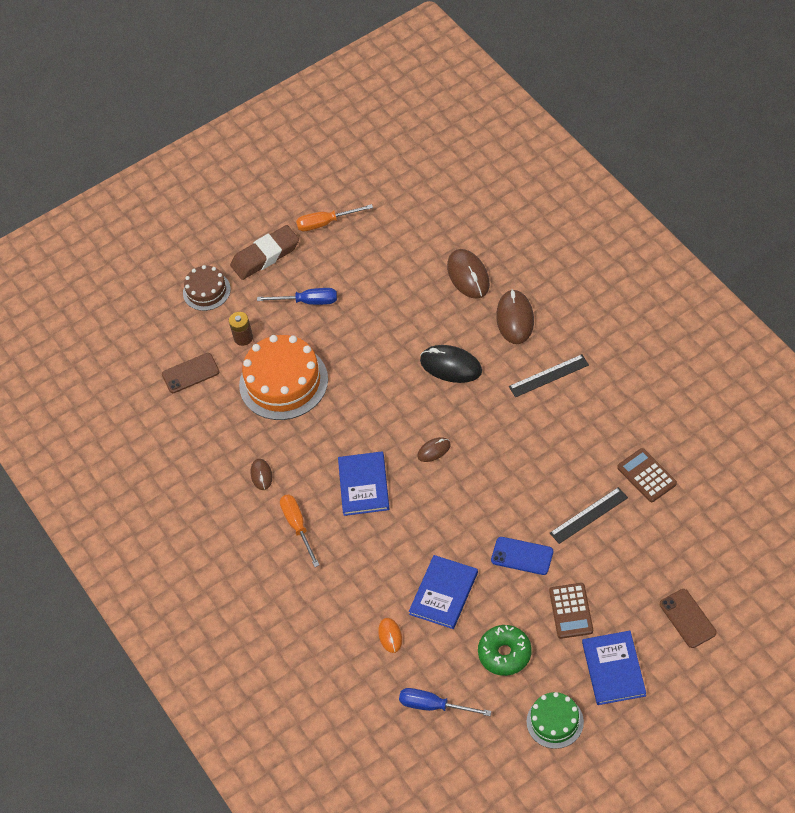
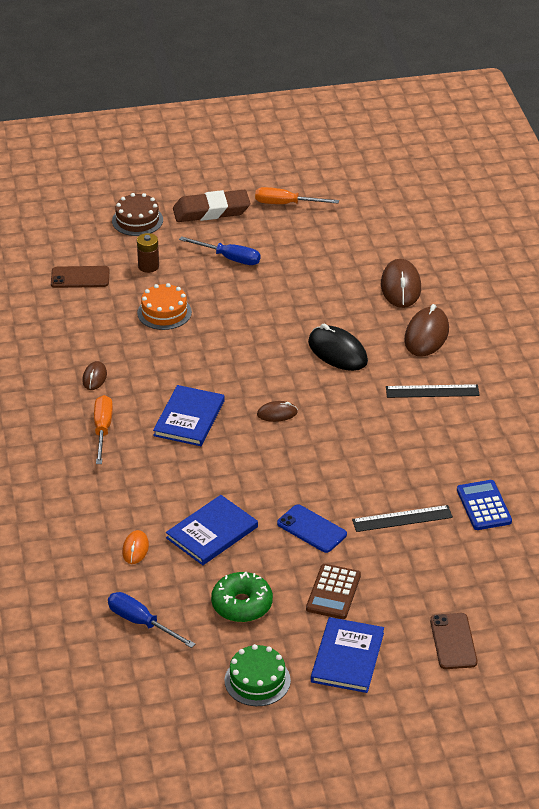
camera: 15 degrees right, 15 degrees down
orange cake [239,335,328,420] -> orange cake [137,283,192,330], size x0.56
brown calculator [617,448,677,502] -> blue calculator [457,480,512,530]

